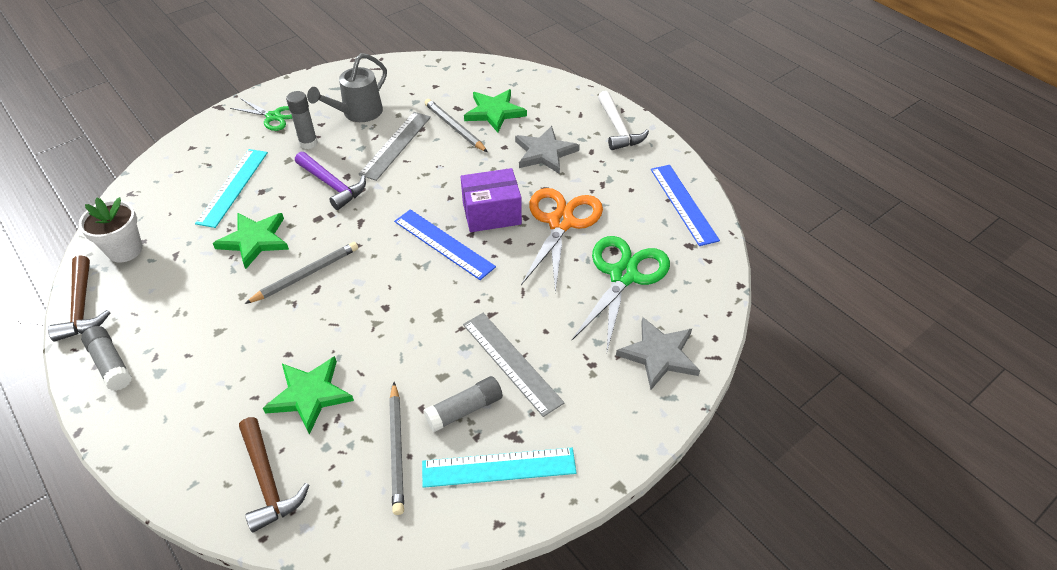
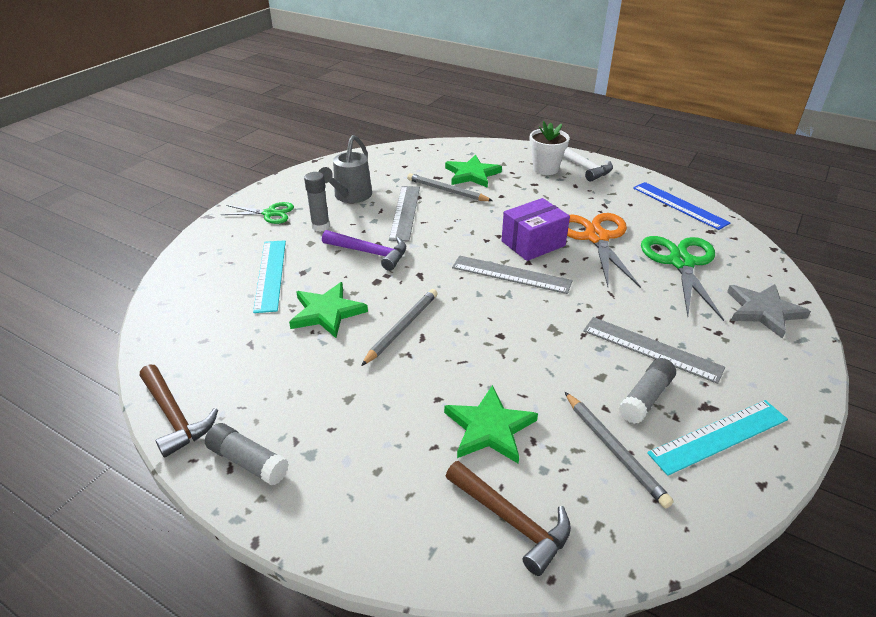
camera: 20 degrees left, 10 degrees down
white flower pot [79,197,143,263] -> white flower pot moved to [530,121,570,175]
blue ruler [394,210,496,280] -> grey ruler [452,255,572,294]
grey star [515,126,580,174] -> none

